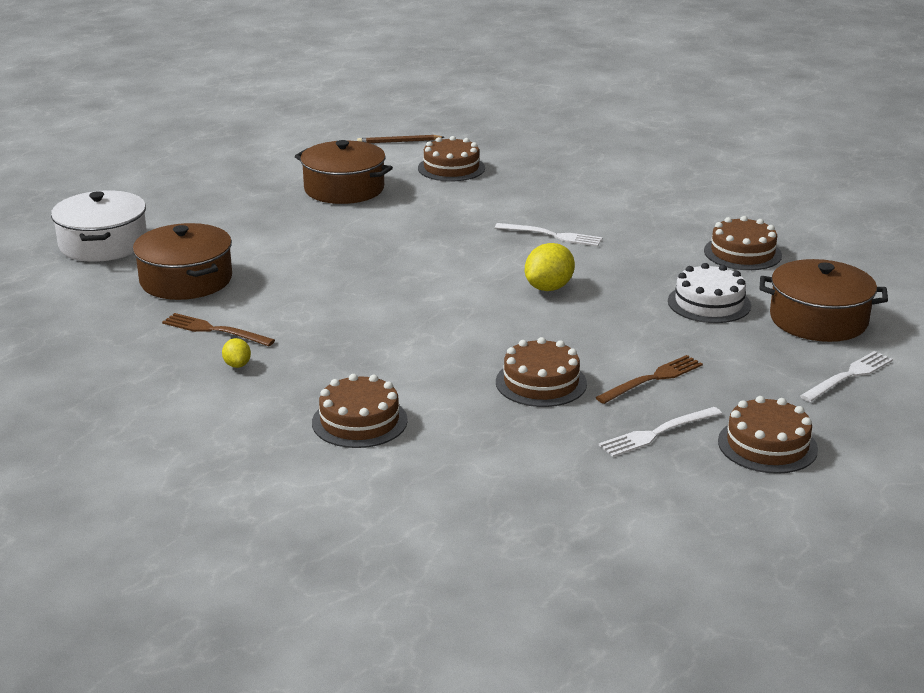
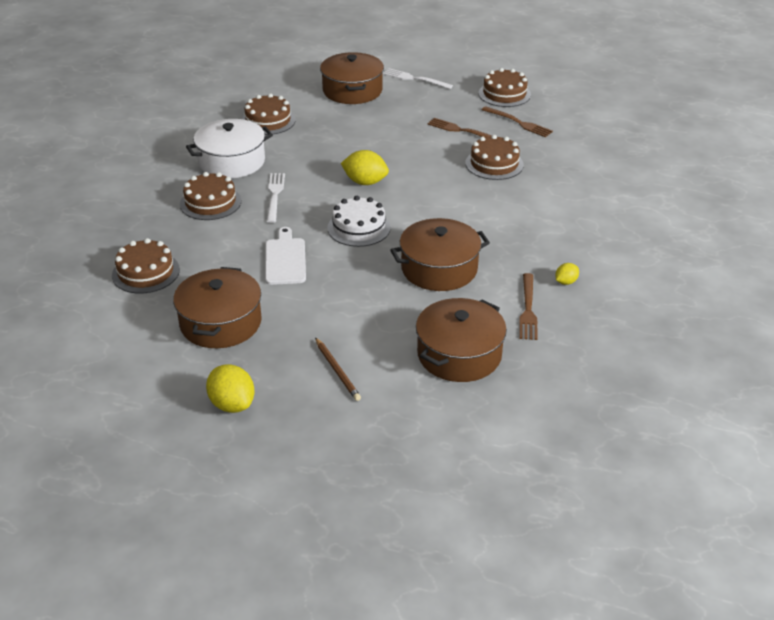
camera: 110 degrees left, 10 degrees up
white pot [51,190,147,262] -> white pot moved to [186,119,273,178]
brown cake [312,374,408,448] -> brown cake moved to [180,172,241,220]
brown pencil [357,135,444,143] -> brown pencil moved to [315,337,361,401]
white fork [599,407,722,457] -> brown fork [481,106,553,137]
white cake [668,263,751,323] -> white cake moved to [327,196,391,247]
none -> yellow lemon [206,364,255,413]
none -> white cutting board [265,227,306,285]
none -> brown pot [390,218,490,291]

